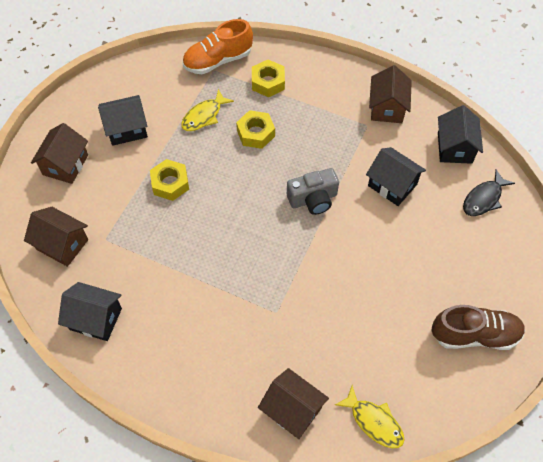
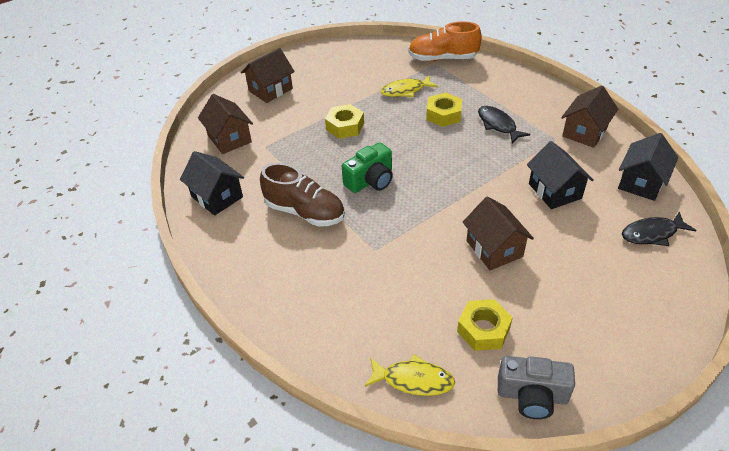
camera: 30 degrees right, 15 degrees down
black house [98,95,148,146] -> none
yellow nut [252,60,285,97] -> yellow nut moved to [457,299,513,351]
brown house [258,368,329,439] -> brown house moved to [463,197,534,270]
grey camera [287,168,339,215] -> grey camera moved to [498,356,575,419]
yellow fish [335,385,405,448] -> yellow fish turned 60 degrees counterclockwise [365,354,455,396]
brown shoe [432,305,525,350] -> brown shoe moved to [260,163,345,227]
none -> green camera [342,142,393,193]
none -> black fish [478,106,530,144]

